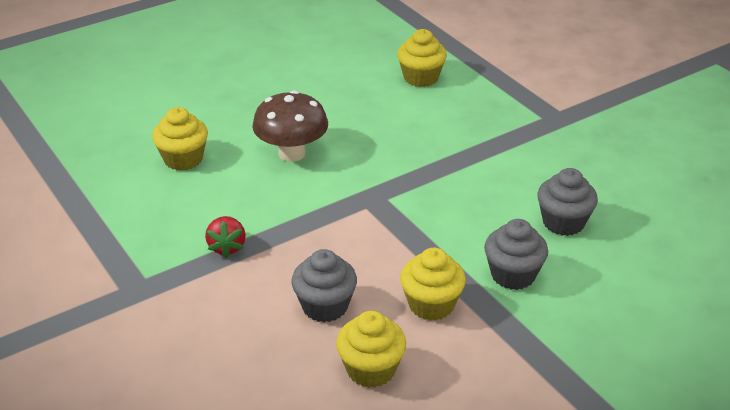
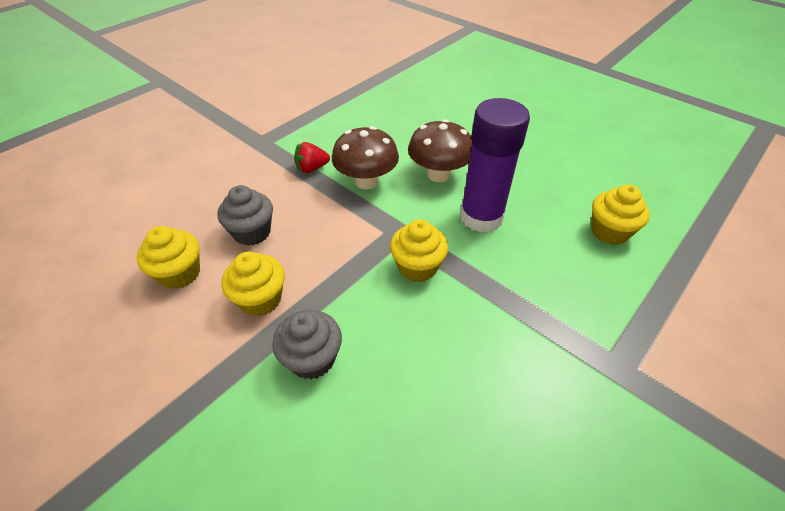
camera: 75 degrees right, 10 degrees up
yellow cupcake [152,107,208,171] -> yellow cupcake moved to [390,219,448,282]
grey cupcake [537,168,598,236] -> none
none -> brown mushroom [332,126,399,190]
none -> purple glue stick [460,98,530,232]

